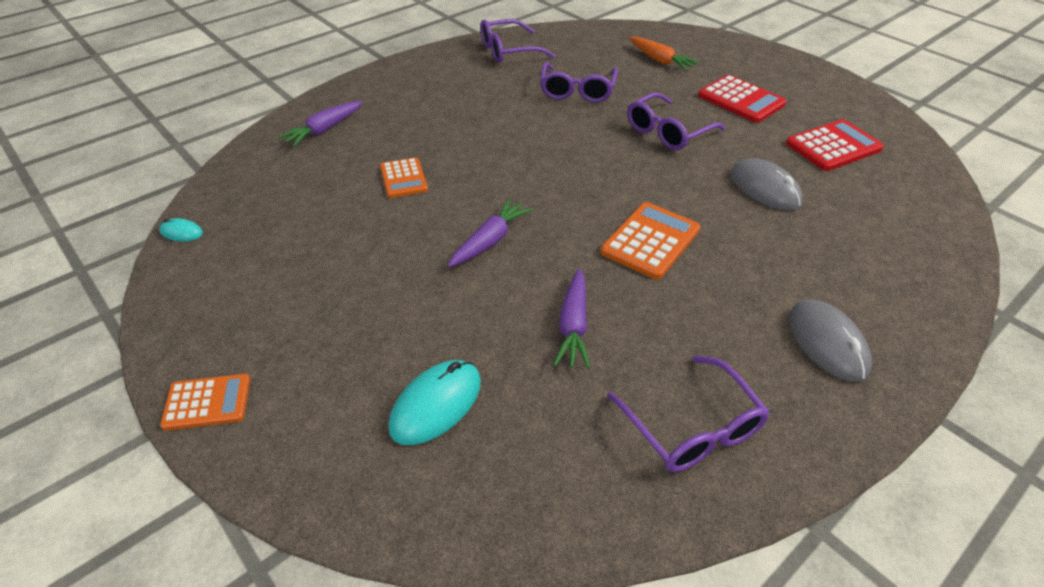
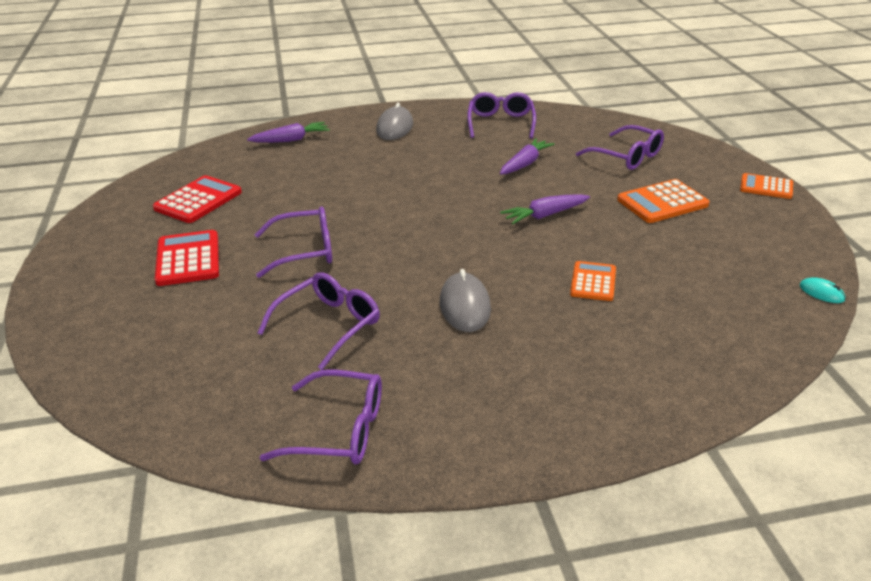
camera: 150 degrees left, 10 degrees down
purple carrot [278,101,362,147] -> purple carrot moved to [247,122,330,143]
turquoise mouse [388,360,481,445] -> purple glasses [576,125,664,170]
orange calculator [600,202,700,280] -> orange calculator moved to [617,179,710,223]
orange carrot [629,37,700,71] -> none
grey mouse [731,158,803,210] -> grey mouse moved to [440,269,491,332]
red calculator [786,119,884,171] -> red calculator turned 120 degrees clockwise [153,175,242,223]

